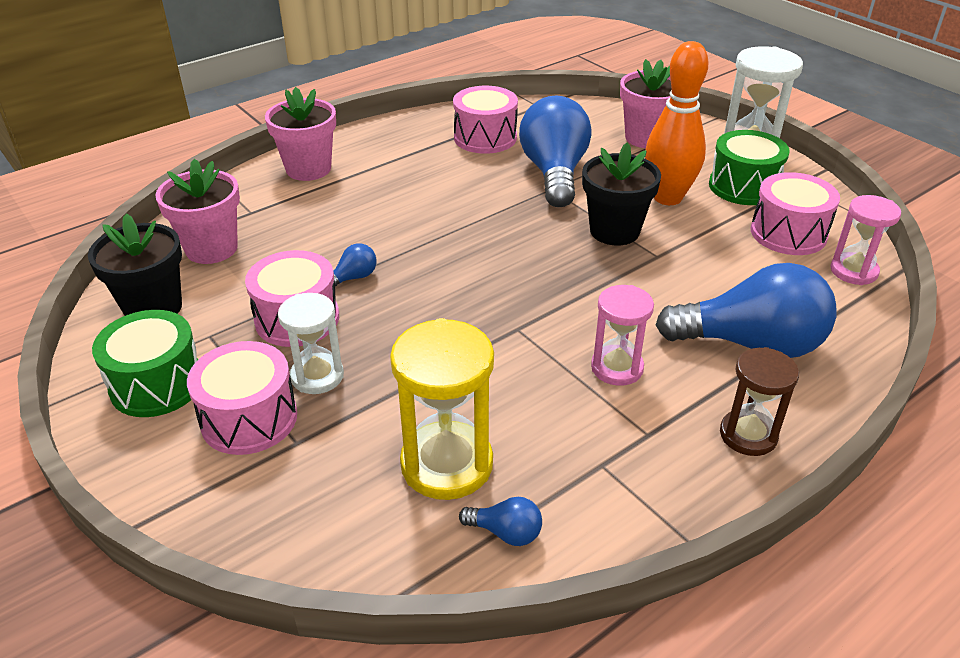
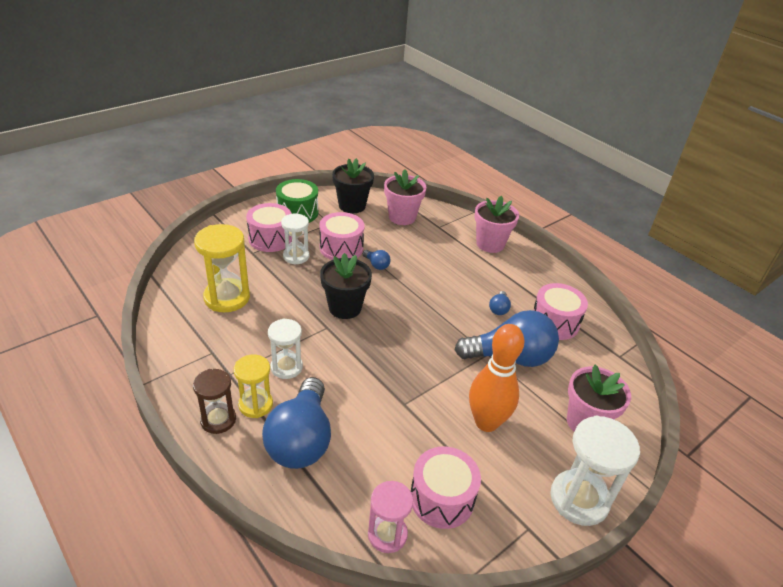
camera: 85 degrees right, 0 degrees up
blue light bulb [459,497,542,546] -> blue light bulb moved to [489,291,511,315]
black flower pot [582,142,661,245] -> black flower pot moved to [320,253,372,319]
pink hourglass [591,285,654,386] -> white hourglass [268,318,303,379]
green drum [709,130,790,205] -> none
none -> yellow hourglass [234,355,273,418]

